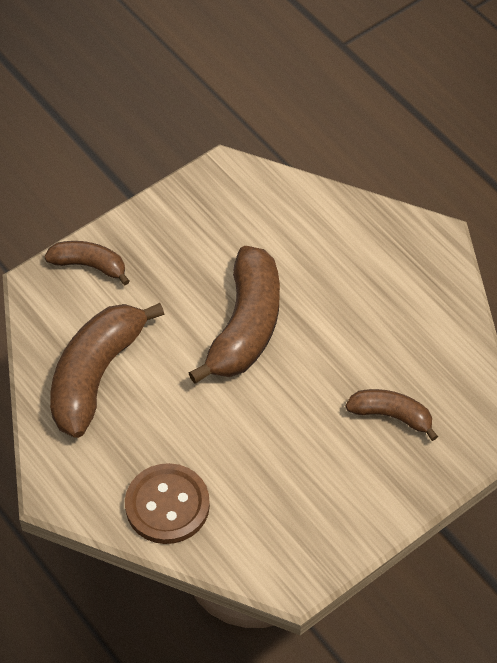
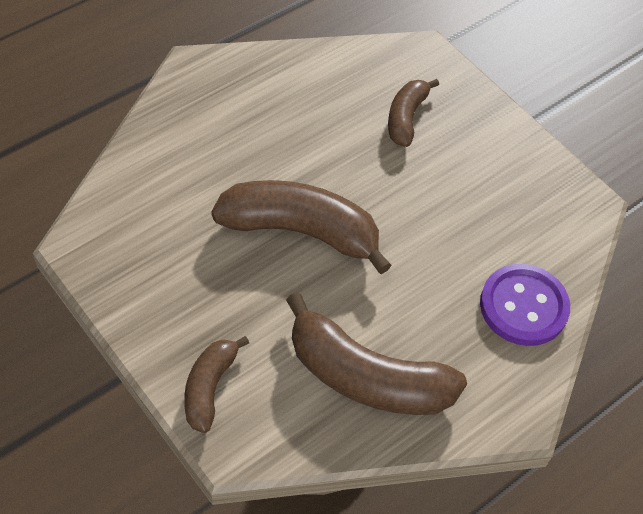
camera: 95 degrees left, 0 degrees up
brown button [125,463,210,544] -> purple button [480,264,570,346]

